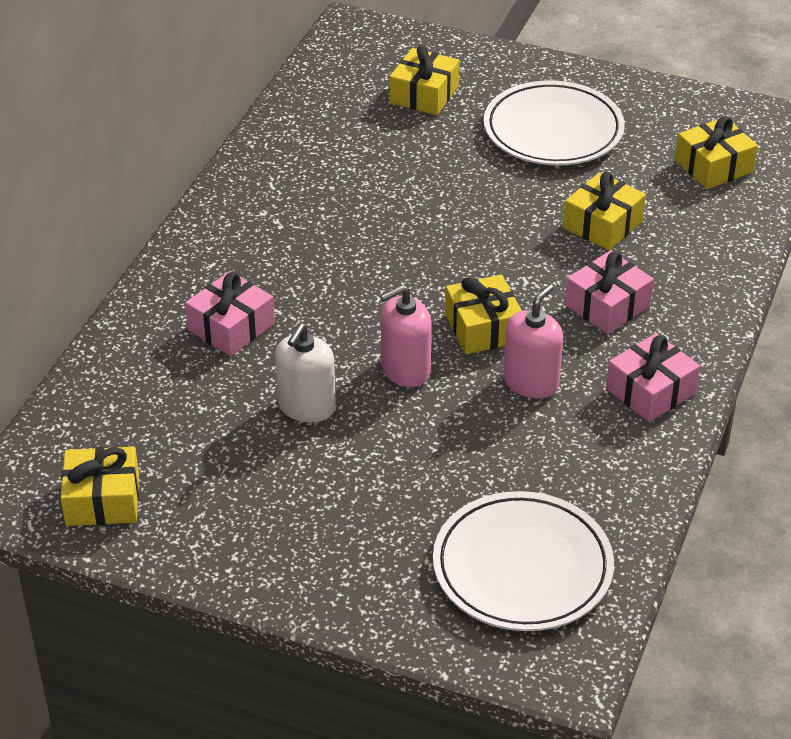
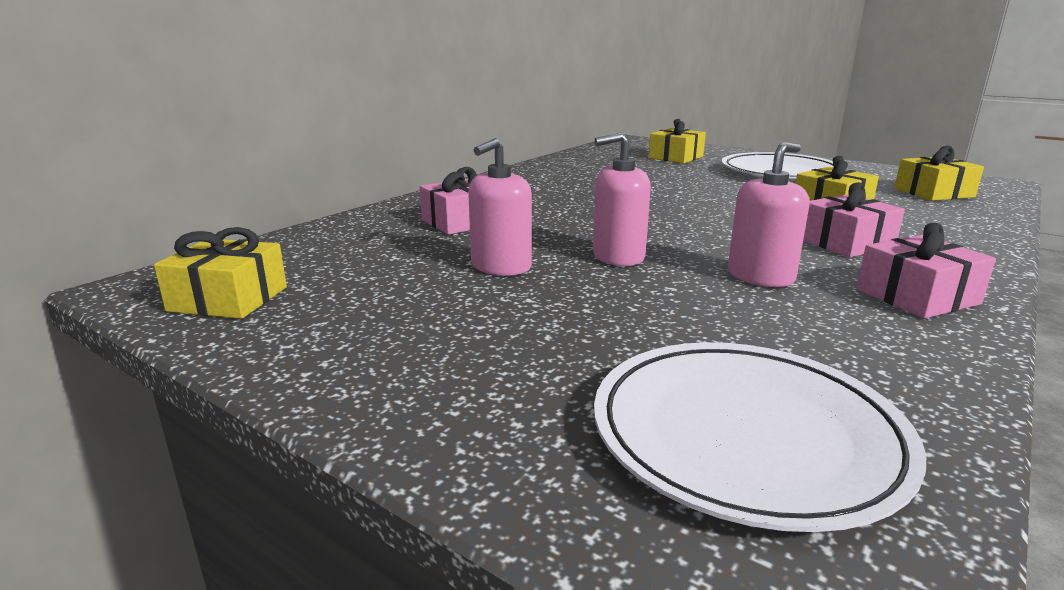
camera: 15 degrees right, 20 degrees down
white soap dispenser [275,323,336,423] -> pink soap dispenser [468,138,532,276]
yellow gift [445,275,522,354] -> none

